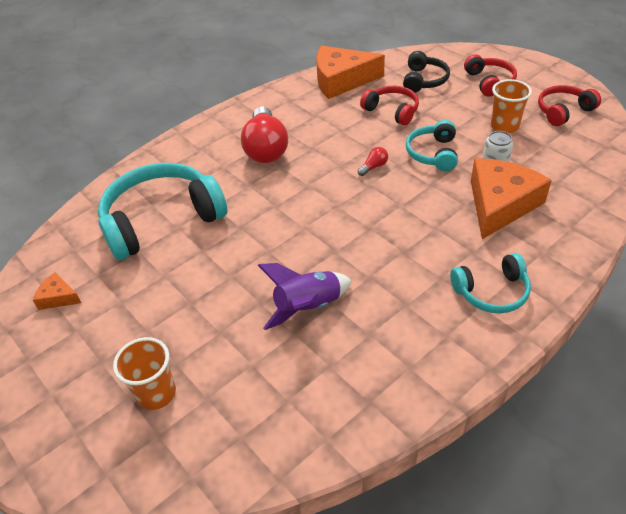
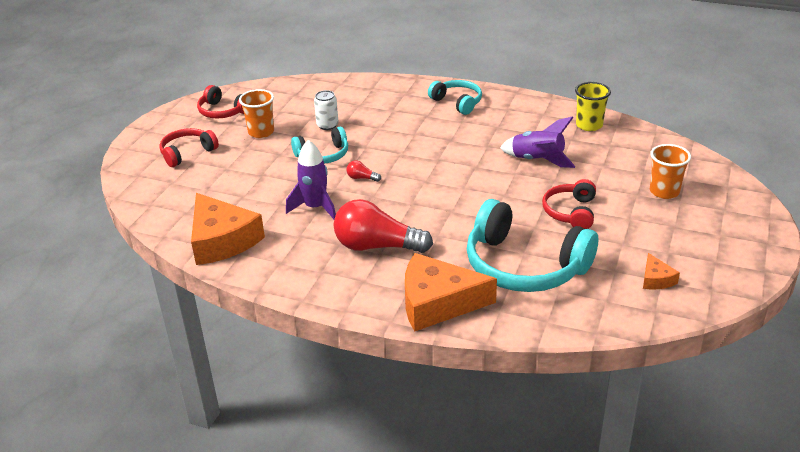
camera: 120 degrees left, 10 degrees down
red light bulb [241,106,288,163] -> red light bulb turned 135 degrees counterclockwise [334,199,433,253]
red headphones [360,86,419,126] -> red headphones moved to [542,179,596,229]
black headphones [403,51,450,93] -> none
orange cheese [471,158,552,239] -> orange cheese moved to [405,253,497,331]
none -> purple rocket [286,140,336,219]
none -> yellow cup [575,82,611,131]

